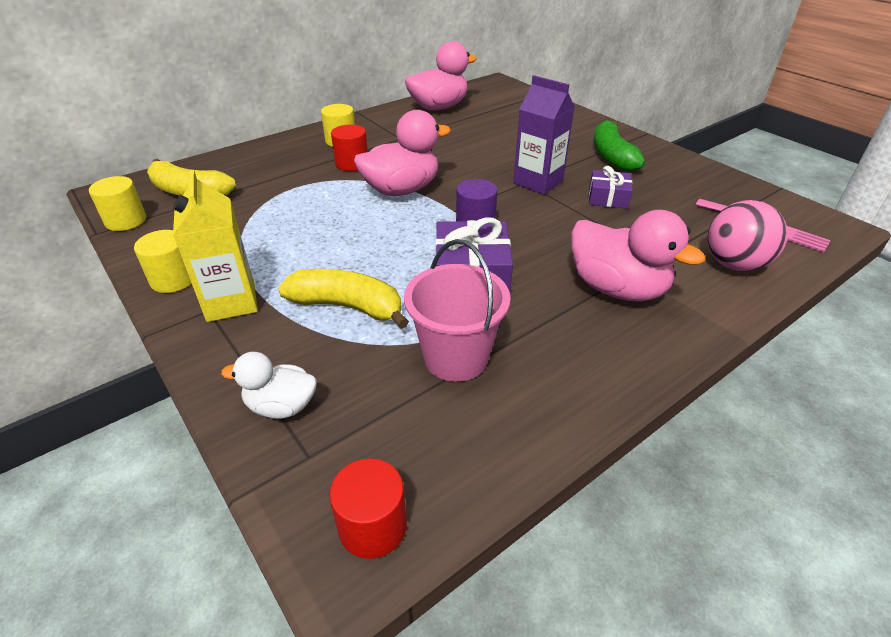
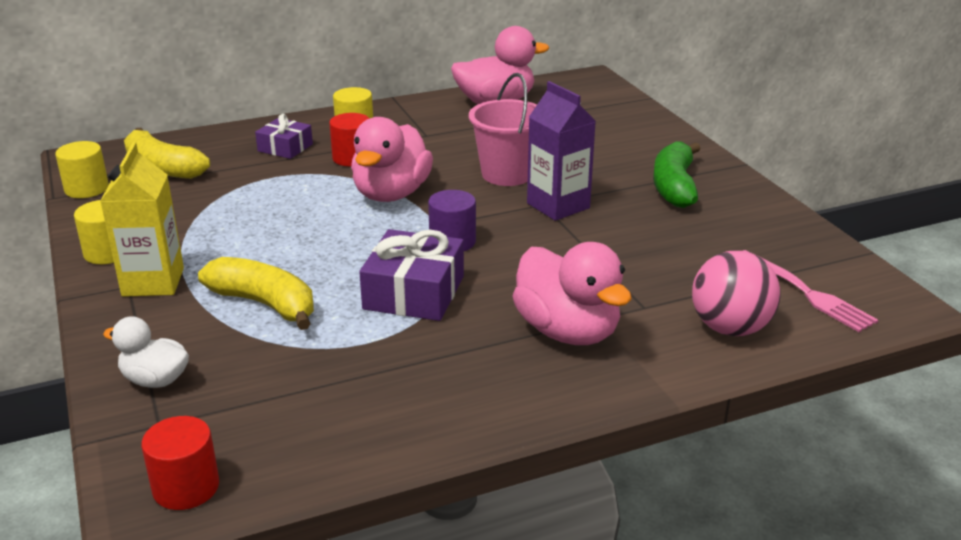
camera: 15 degrees right, 10 degrees down
pink duck [354,110,451,196] -> pink duck turned 120 degrees clockwise [351,117,433,202]
pink bucket [404,239,510,382] -> pink bucket moved to [469,73,537,186]
purple gift [589,166,633,209] -> purple gift moved to [255,114,313,159]

